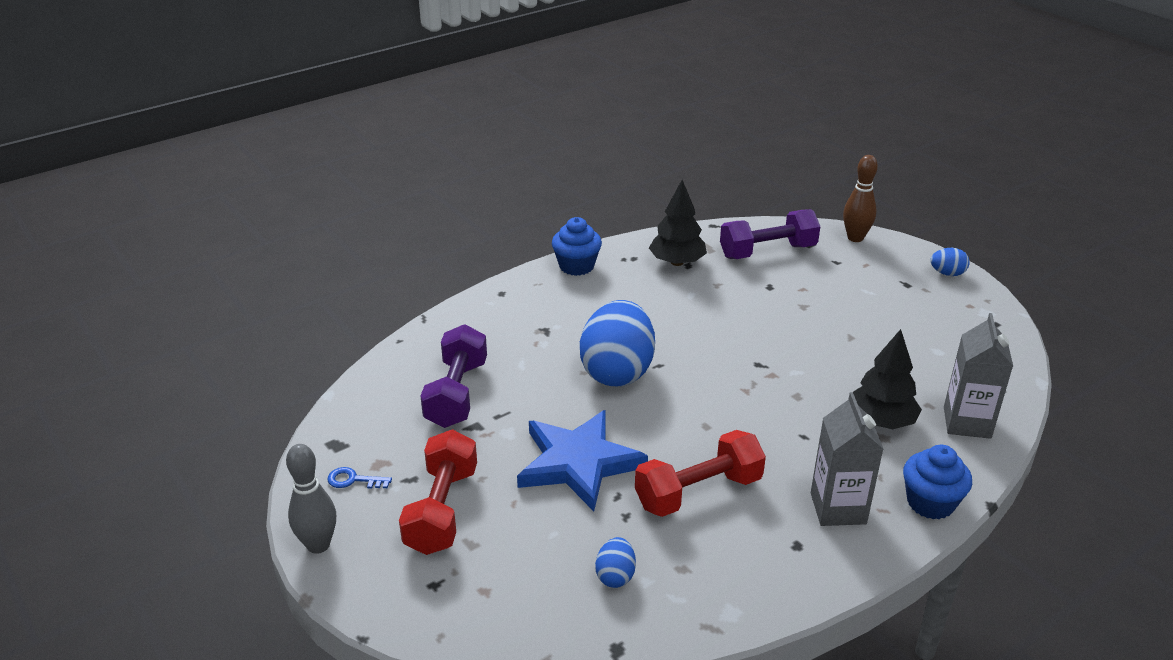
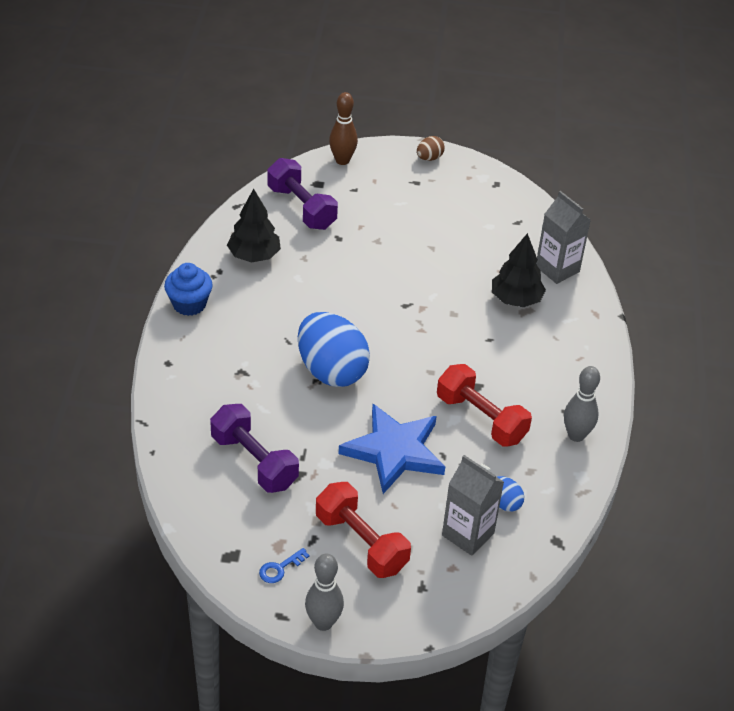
camera: 50 degrees left, 10 degrees up
red dumbbell [635,430,766,517] -> red dumbbell turned 60 degrees counterclockwise [437,364,532,447]
purple dumbbell [720,209,821,259] -> purple dumbbell turned 60 degrees counterclockwise [267,158,338,230]
grey carton [811,392,883,526] -> grey carton moved to [442,455,504,556]
blue cupcake [903,445,972,519] -> none
blue egg [930,248,970,276] -> brown egg [417,136,445,161]
none -> grey bowling pin [564,366,600,442]

